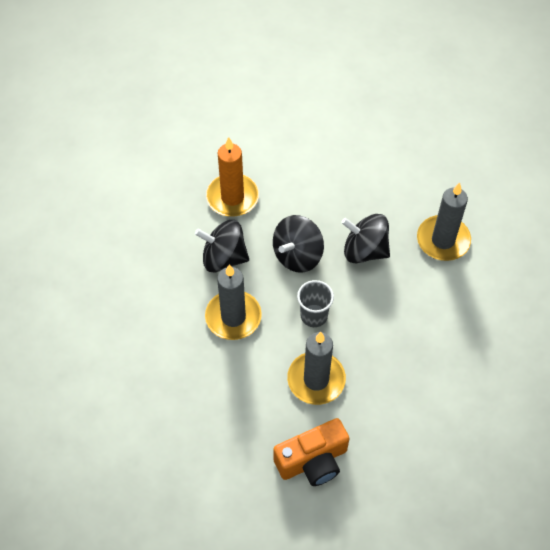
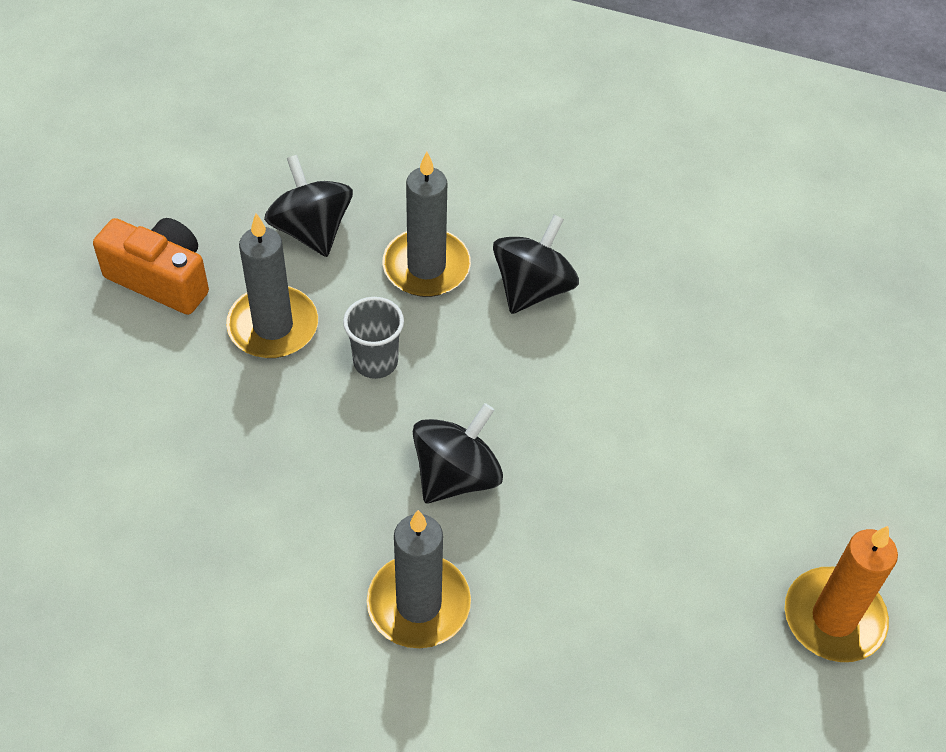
camera: 110 degrees right, 5 degrees down
orange candle [206,137,259,217] -> orange candle moved to [785,526,898,662]
black spinning top [273,215,324,273] -> black spinning top moved to [264,155,353,257]
orange camera [273,418,349,486] -> orange camera turned 120 degrees clockwise [93,218,209,315]

